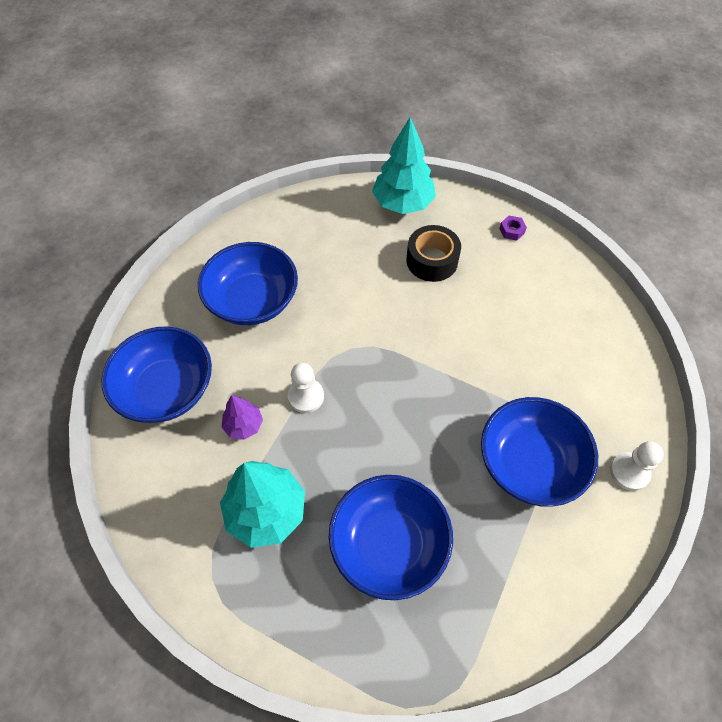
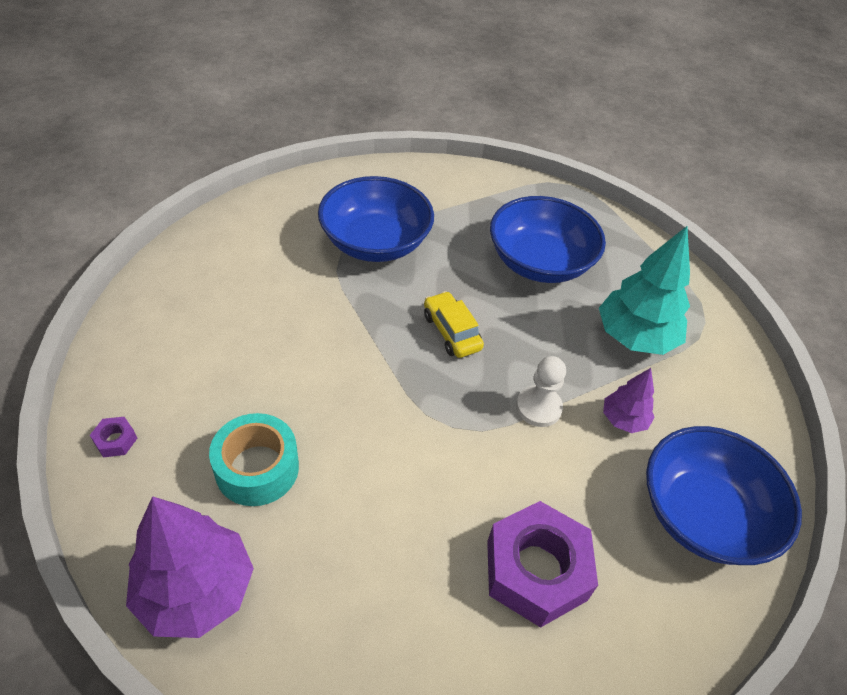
camera: 150 degrees left, 10 degrees down
blue bowl [198,242,298,325] -> purple nut [487,501,598,628]
turquoise tree [372,117,436,214] -> purple tree [126,496,254,638]
black tape [407,225,461,282] -> turquoise tape [209,413,299,506]
white pawn [610,441,664,491] -> none
none -> yellow car [424,291,484,358]

